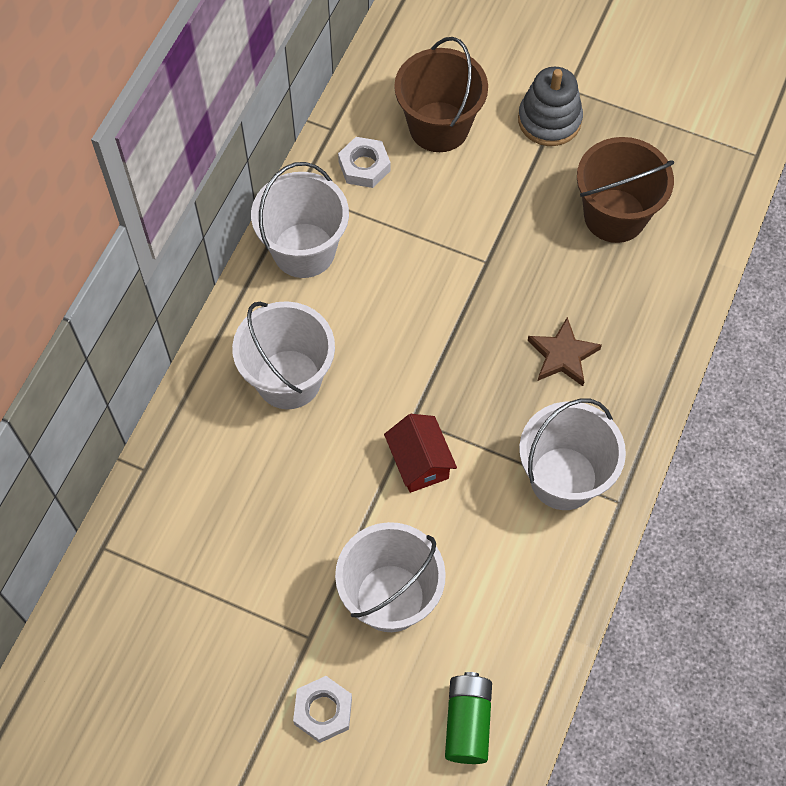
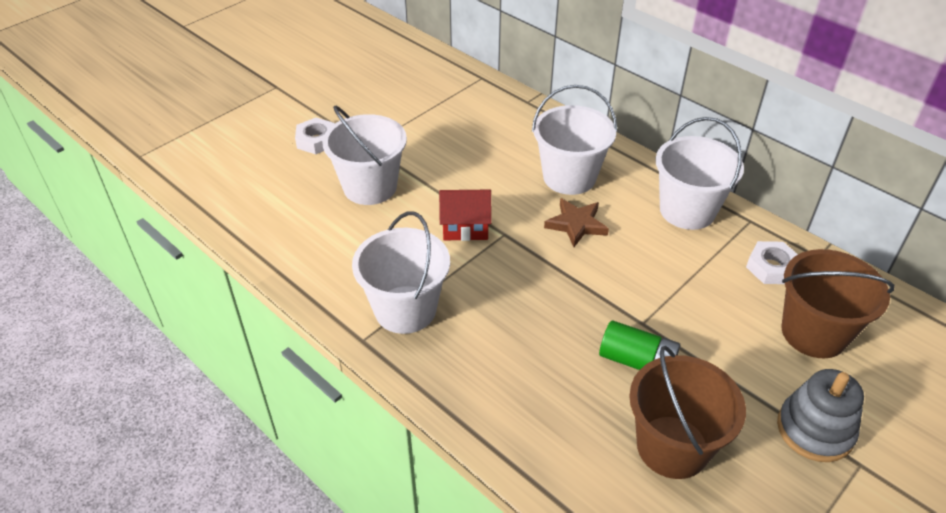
camera: 110 degrees right, 20 degrees down
green battery [445,672,492,764] -> green battery moved to [599,320,680,370]
brown star [528,317,602,386] -> brown star moved to [544,198,609,247]

